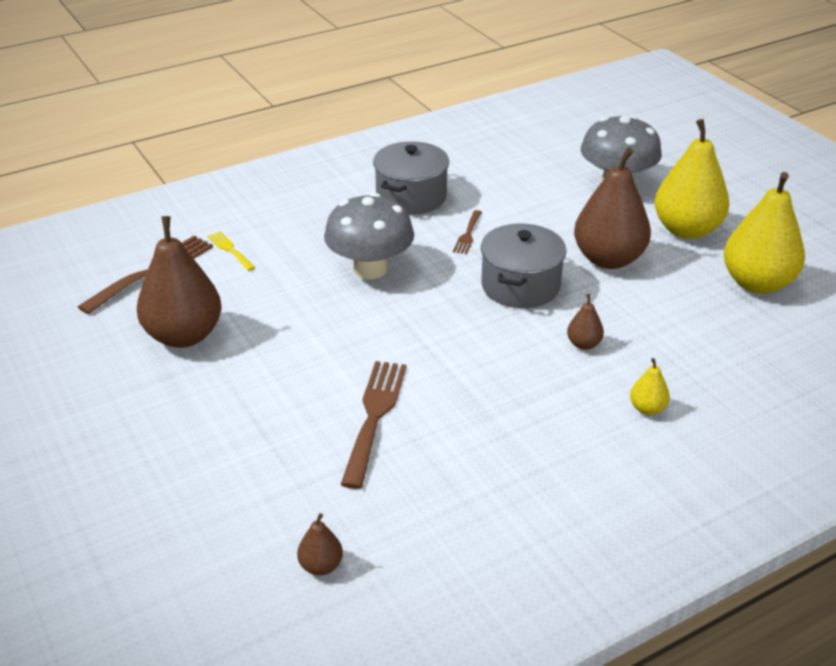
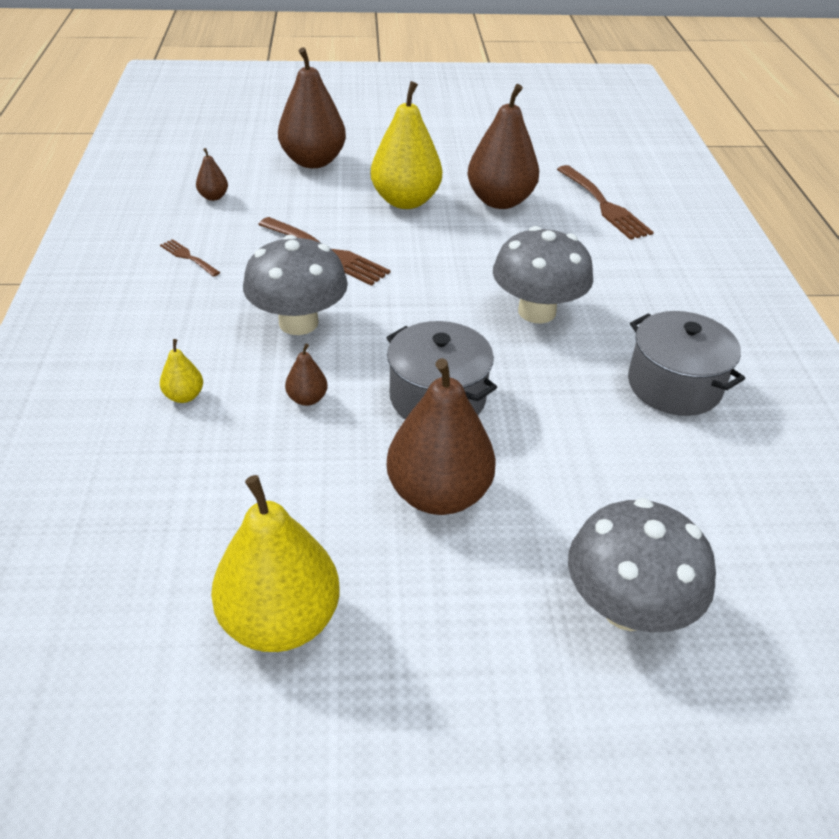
camera: 115 degrees right, 5 degrees up
yellow fork [208,231,255,271] -> none
brown fork [453,210,482,254] -> brown fork moved to [160,239,220,277]
yellow pear [655,119,729,239] -> yellow pear moved to [371,81,442,209]
none -> grey mushroom [243,235,348,335]
none -> brown pear [278,47,346,168]

